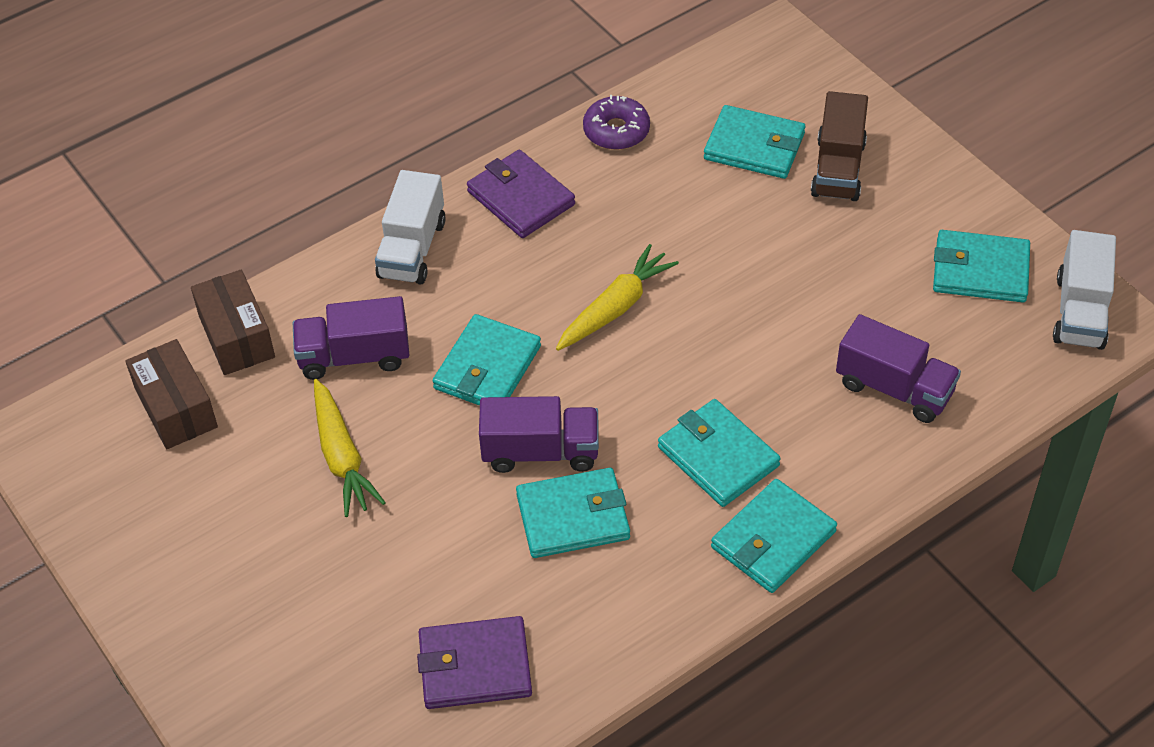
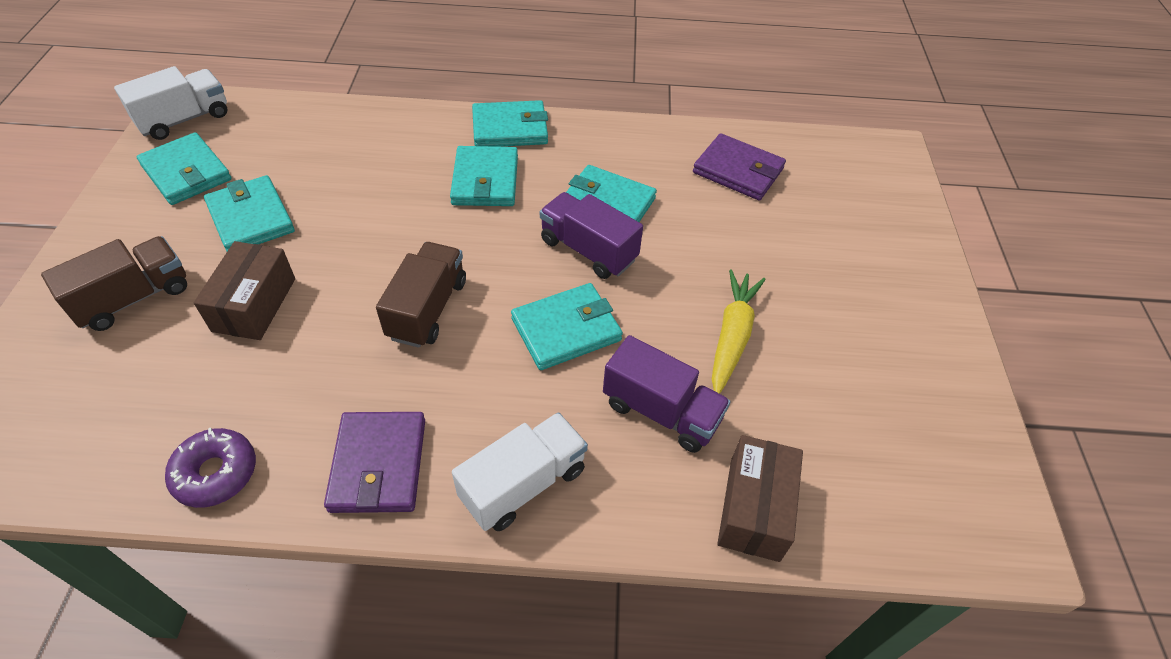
camera: 145 degrees left, 0 degrees up
brown box [125,339,218,449] -> brown box moved to [194,241,295,340]
yellow carrot [556,244,679,351] -> brown truck [376,242,466,348]
turquoise wallet [704,105,805,179] -> turquoise wallet moved to [204,175,295,251]
purple truck [836,314,961,423] -> none

